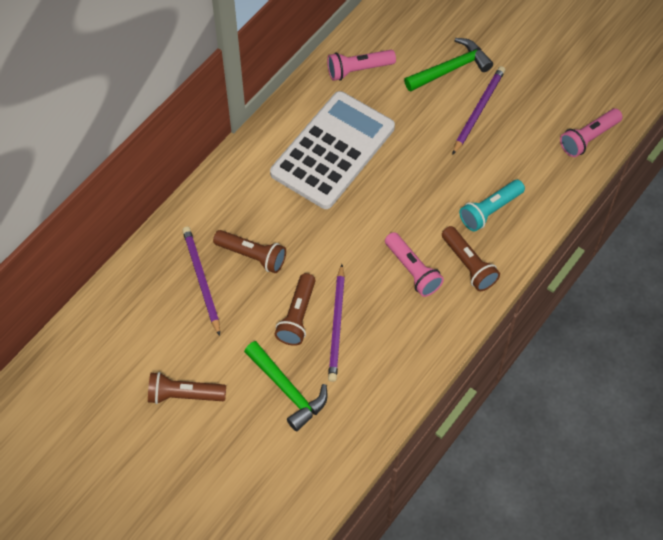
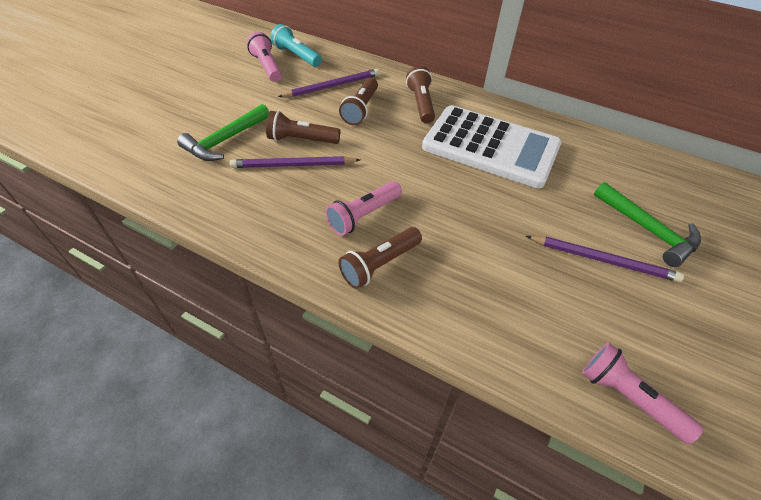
camera: 80 degrees right, 10 degrees down
brown flashlight [148,372,226,404] -> brown flashlight moved to [406,66,435,124]
pink flashlight [327,50,396,81] -> pink flashlight moved to [247,32,282,82]
turquoise flashlight [459,180,525,232] -> turquoise flashlight moved to [270,24,322,67]

